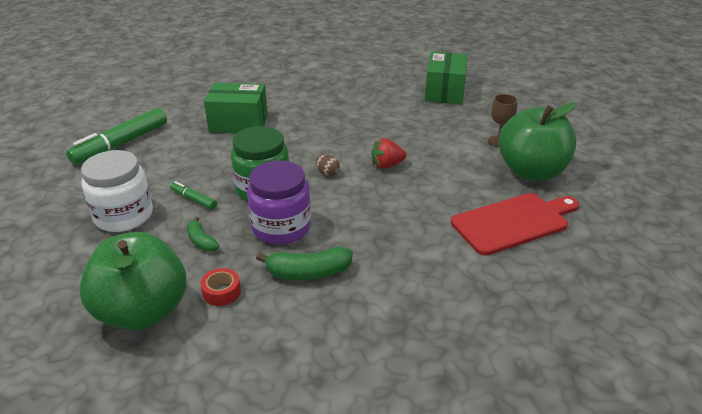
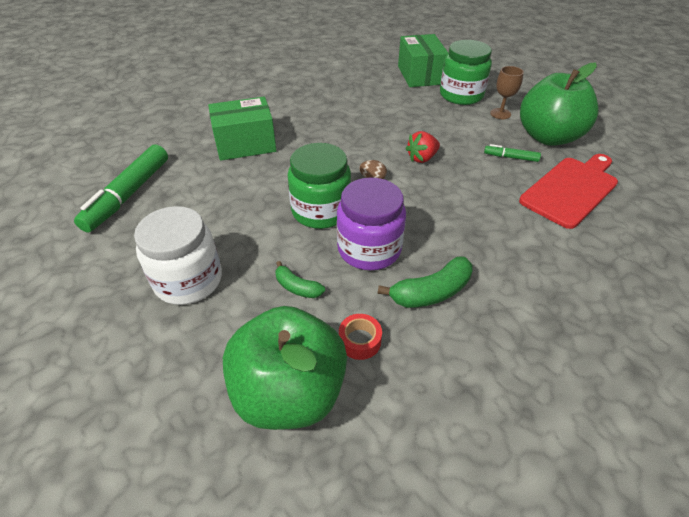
camera: 20 degrees left, 10 degrees up
green marker [170,181,217,210] -> green marker moved to [484,144,541,162]
none -> green jar [440,40,492,105]

